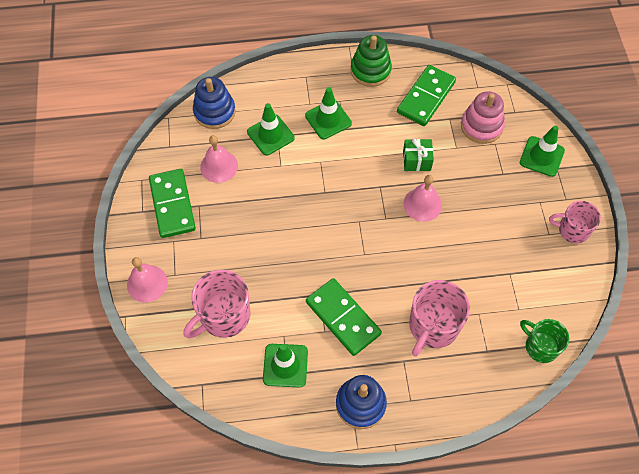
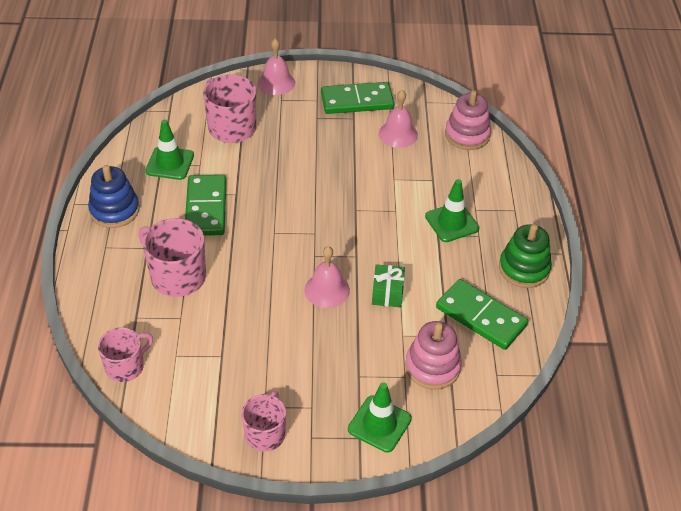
camera: 95 degrees right, 15 degrees down
blue stacking toy [193,77,236,129] -> pink stacking toy [445,90,491,150]
green traffic cone [247,103,295,155] -> none
green domino [306,278,382,356] -> green domino turned 60 degrees counterclockwise [185,175,227,236]
green mug [520,319,569,363] -> pink mug [98,327,153,382]

